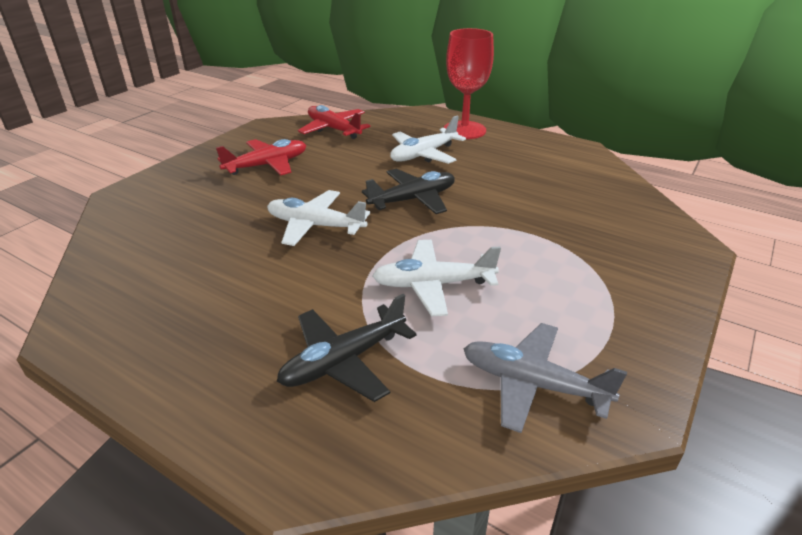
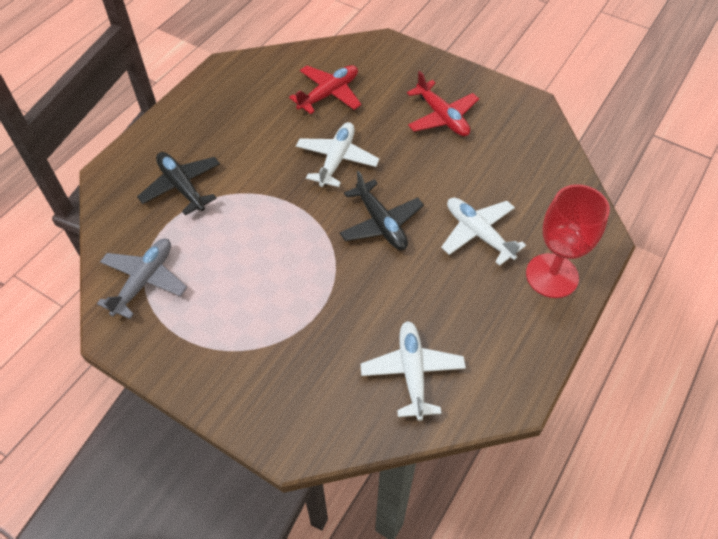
camera: 90 degrees right, 20 degrees up
red plane [298,105,371,139] -> red plane moved to [289,65,361,114]
white plane [372,240,501,316] -> white plane moved to [360,321,466,421]

